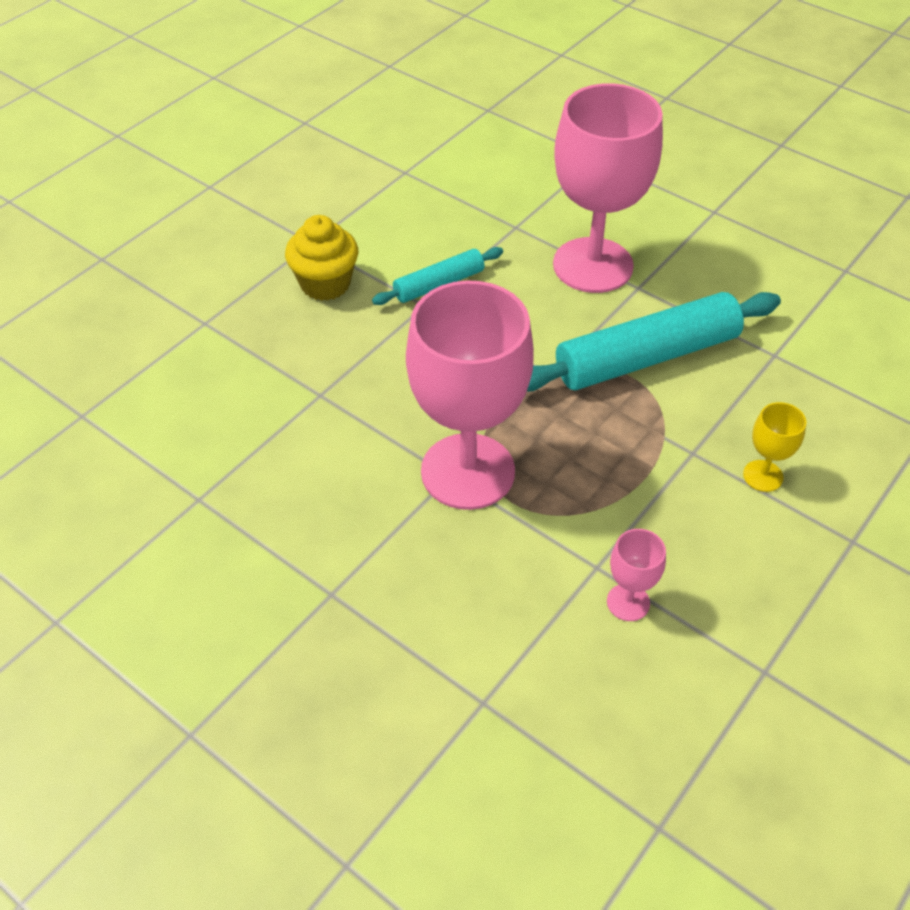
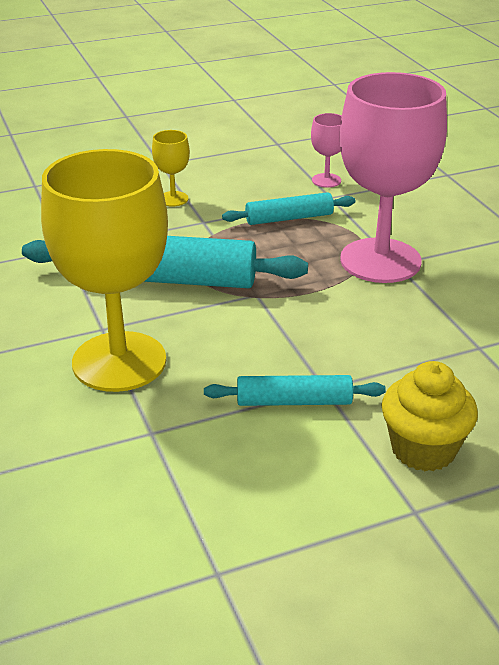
camera: 150 degrees left, 15 degrees down
pink goblet [553,83,663,293] -> yellow goblet [41,149,168,392]
none -> turquoise rolling pin [222,192,355,225]

